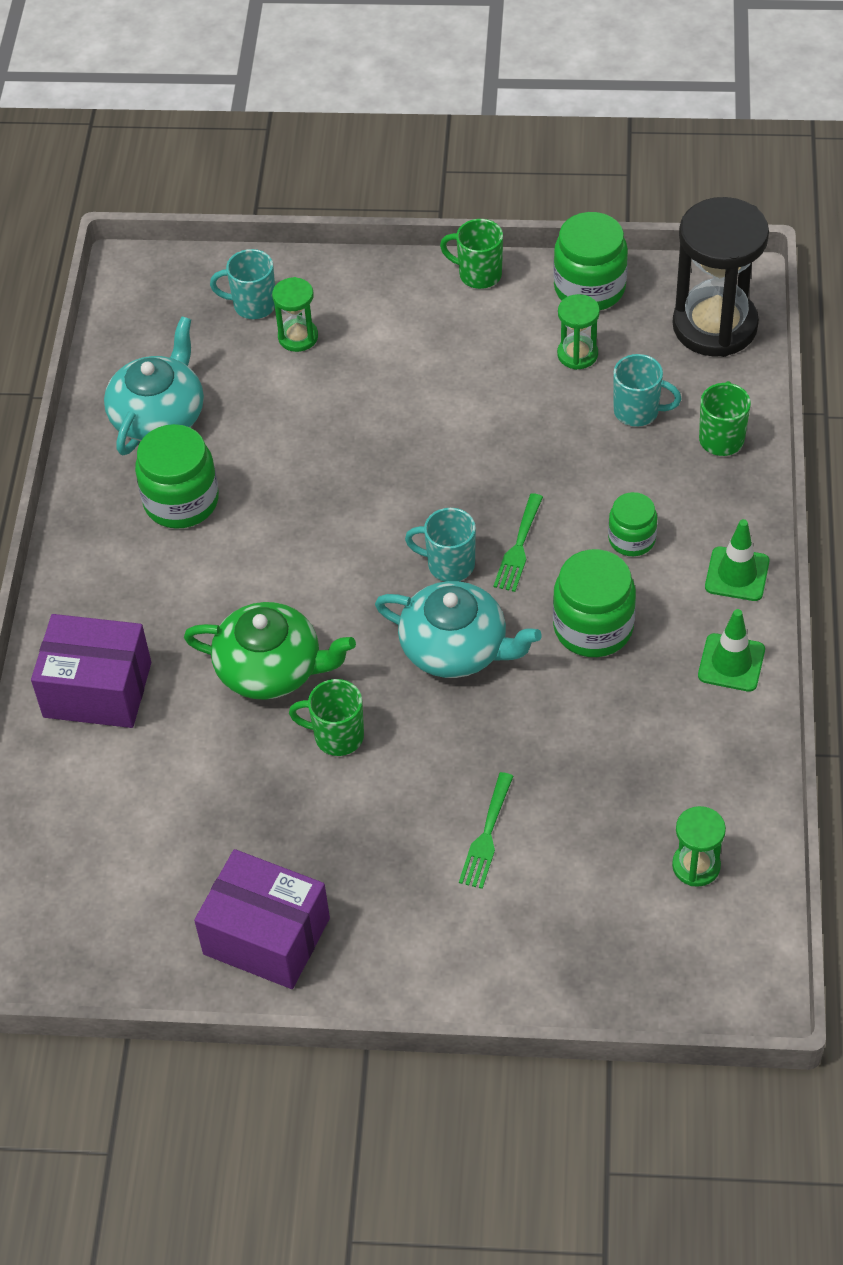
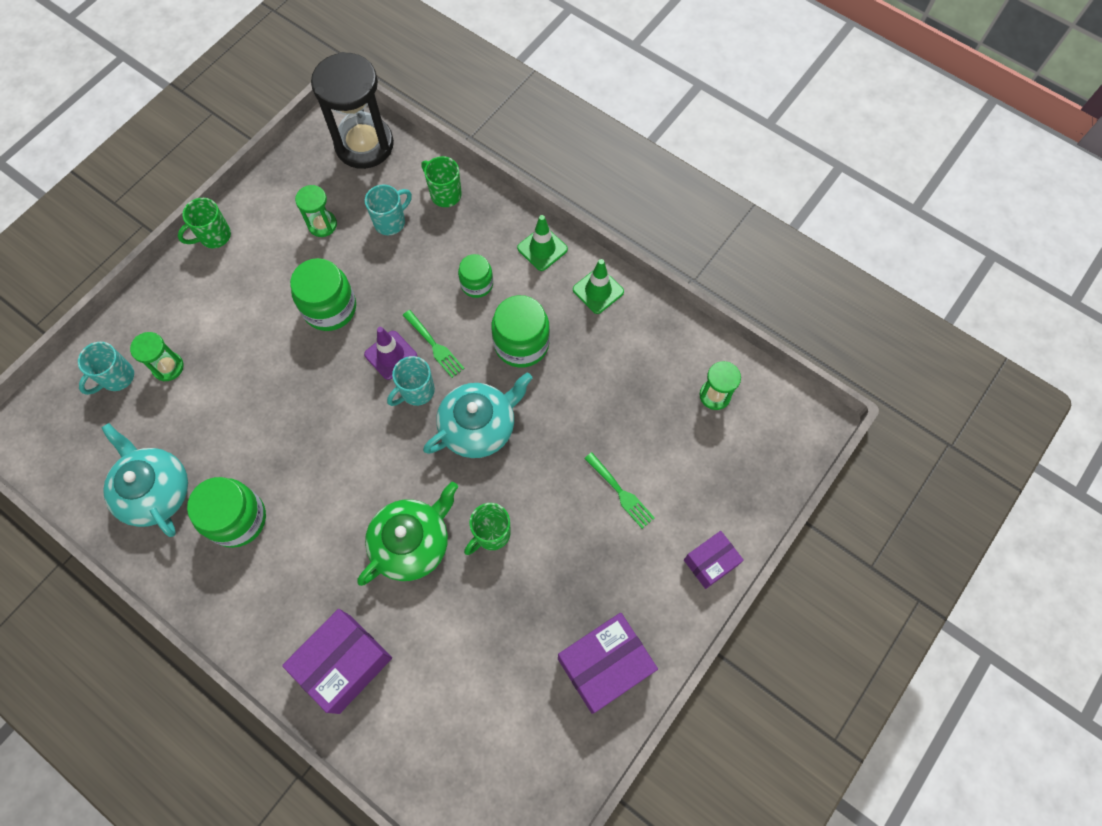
camera: 60 degrees left, 15 degrees up
green jar [553,212,628,310] -> green jar moved to [290,258,356,331]
none -> purple traffic cone [364,327,417,380]
none -> purple box [684,531,744,589]

